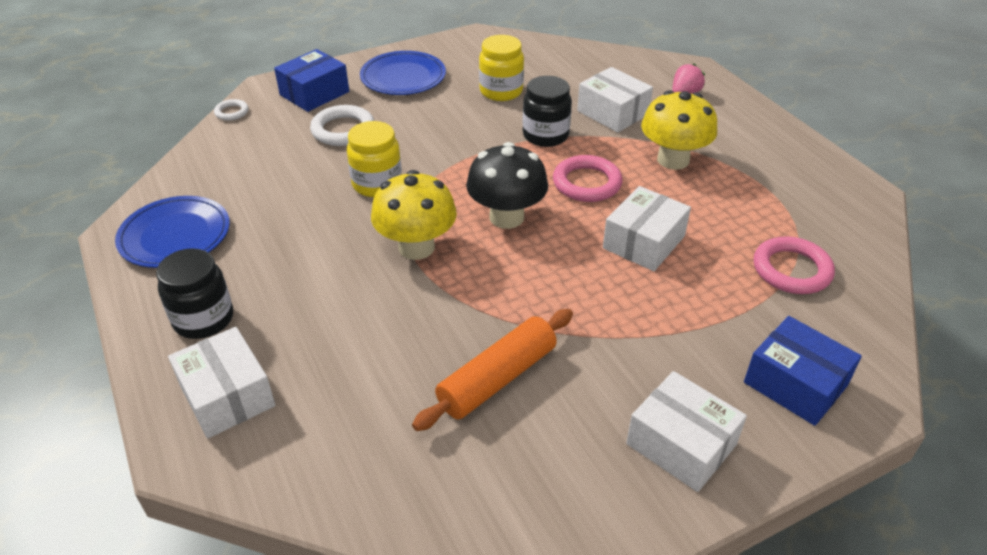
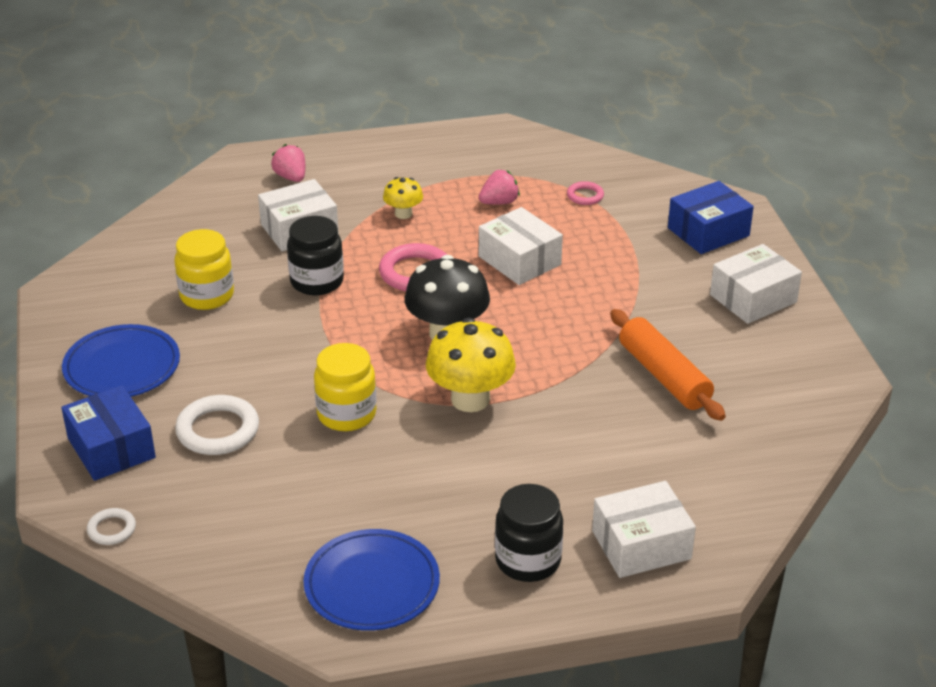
camera: 75 degrees left, 5 degrees down
yellow mushroom [641,90,717,170] -> yellow mushroom [383,177,423,219], size x0.53
pink ring [754,236,835,294] -> pink ring [567,181,604,205], size x0.54
none -> pink strawberry [479,170,520,205]

